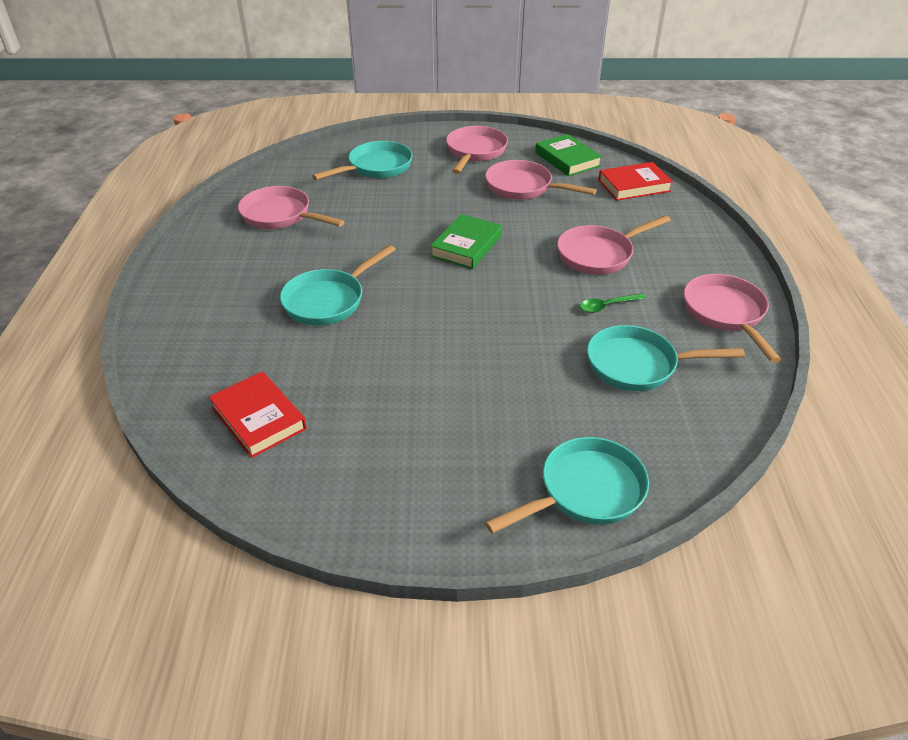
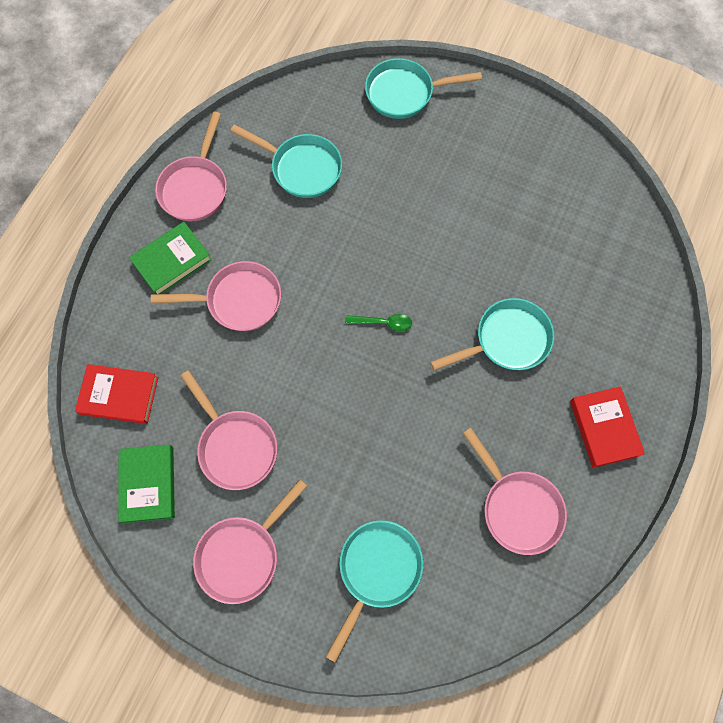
camera: 155 degrees left, 30 degrees up
red book [209,371,307,458] -> red book moved to [570,386,645,468]
turquoise pan [312,141,413,180] -> turquoise pan turned 135 degrees clockwise [326,520,423,663]
green book [430,214,502,269] -> green book moved to [129,222,212,294]
green spoon [580,293,647,313] -> green spoon moved to [345,314,412,331]

